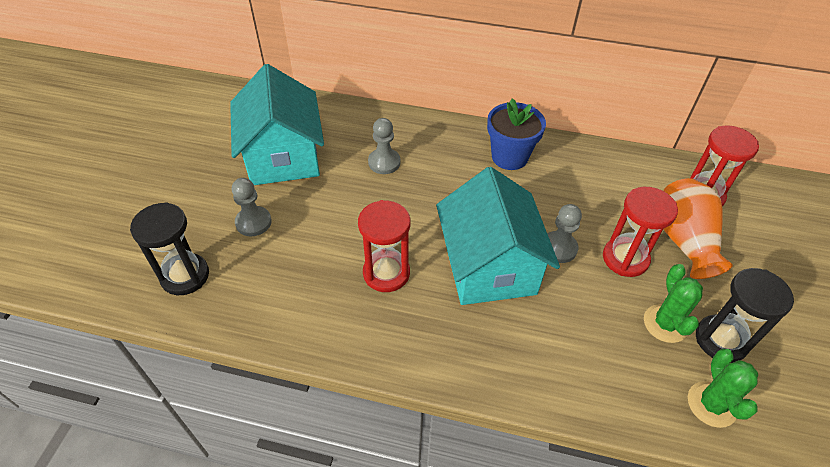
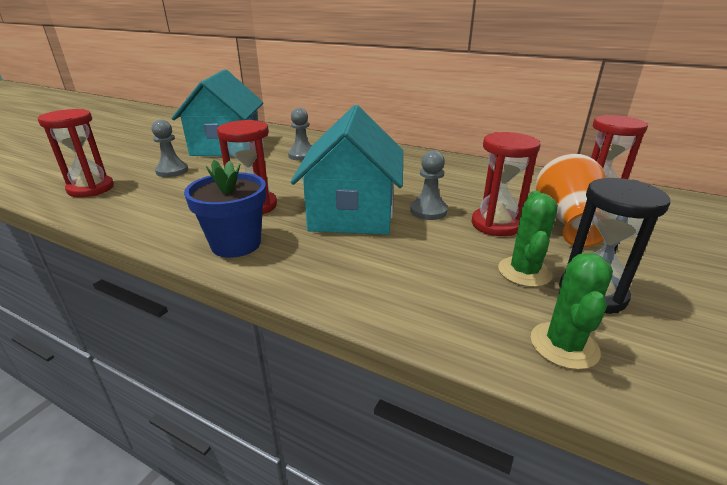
camera: 15 degrees right, 20 degrees down
black hourglass [130,202,209,295] -> red hourglass [38,109,114,197]
blue flower pot [487,98,546,170] -> blue flower pot moved to [184,160,266,258]

